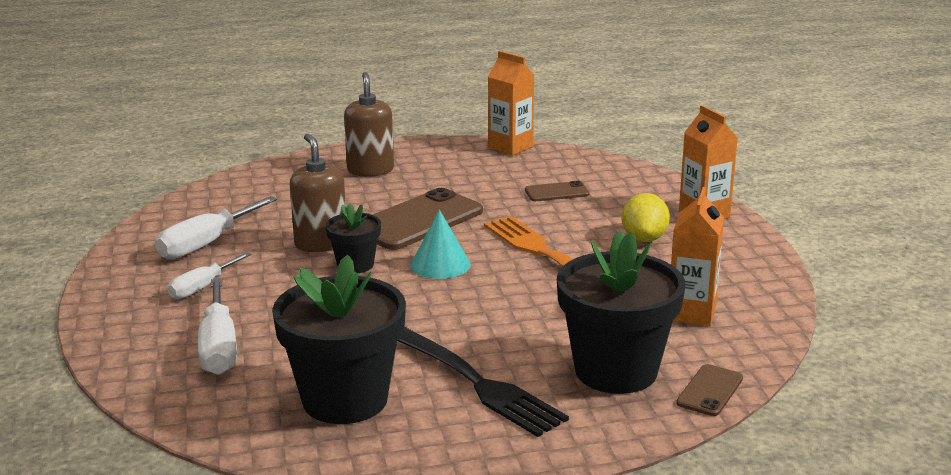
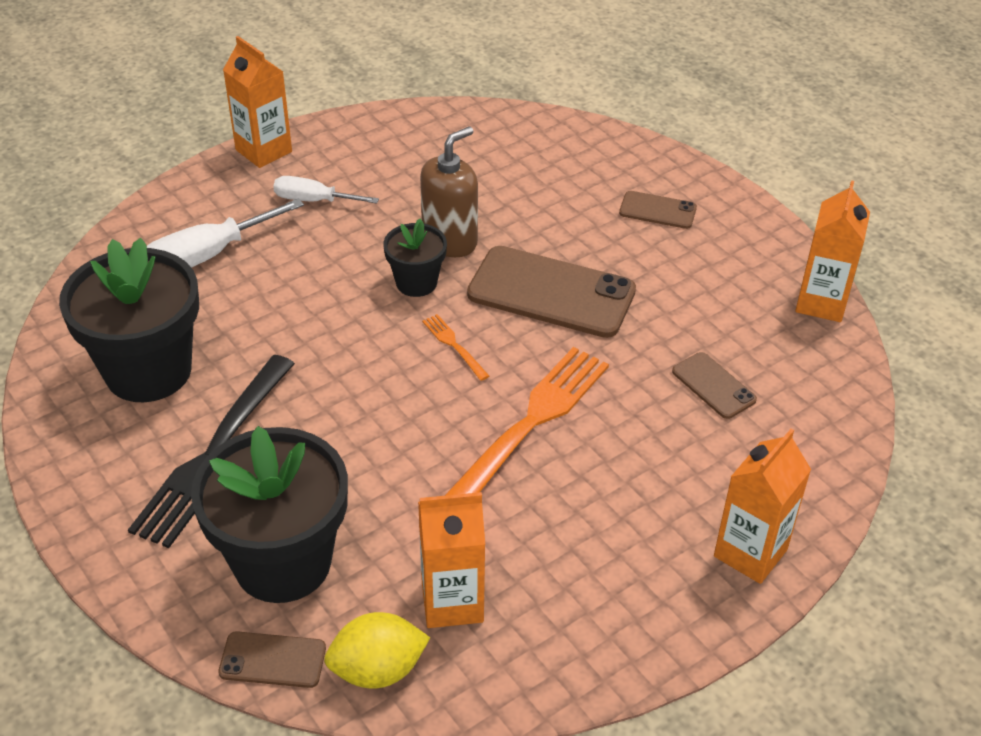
camera: 65 degrees right, 20 degrees up
white screwdriver [155,196,277,259] -> none
brown soap dispenser [344,72,394,177] -> brown phone [619,191,697,229]
turquoise cone [411,210,471,279] -> orange fork [422,314,489,381]
yellow lemon [622,193,670,242] -> yellow lemon moved to [324,612,430,688]
none -> orange carton [223,36,292,168]

